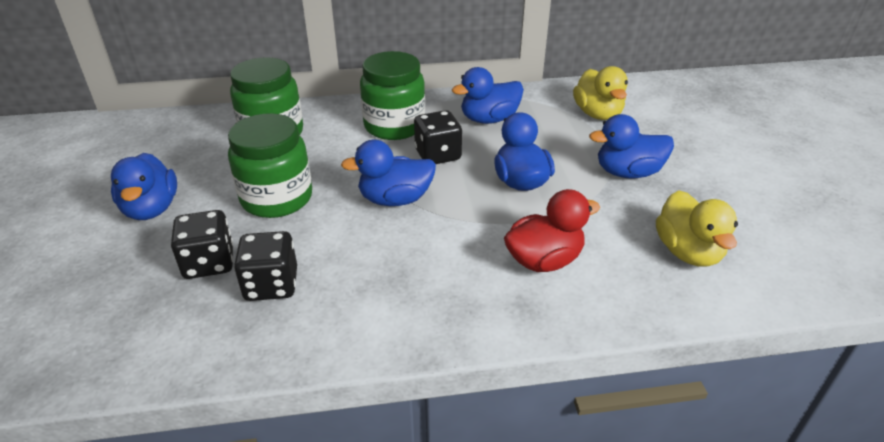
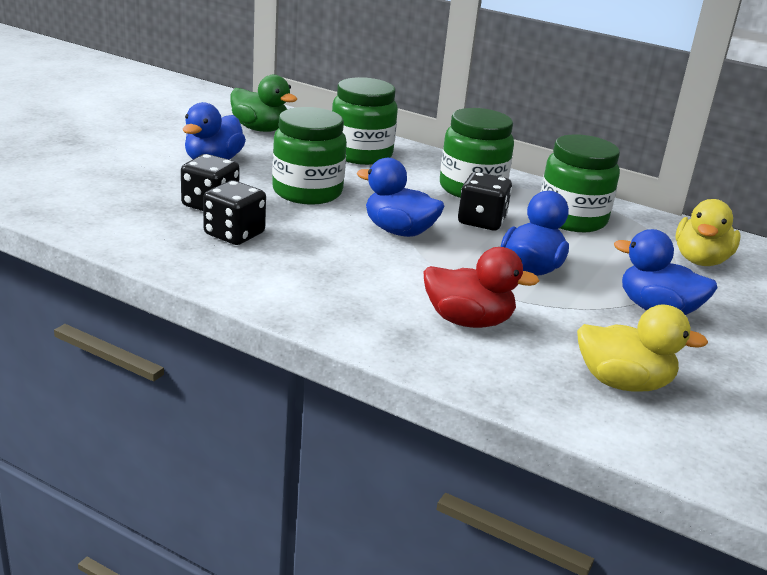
camera: 35 degrees right, 10 degrees down
blue duck [452,67,524,124] -> green jar [541,134,620,232]
yellow duck [656,190,738,267] -> yellow duck turned 105 degrees counterclockwise [577,304,708,392]
none -> green duck [231,75,297,132]

